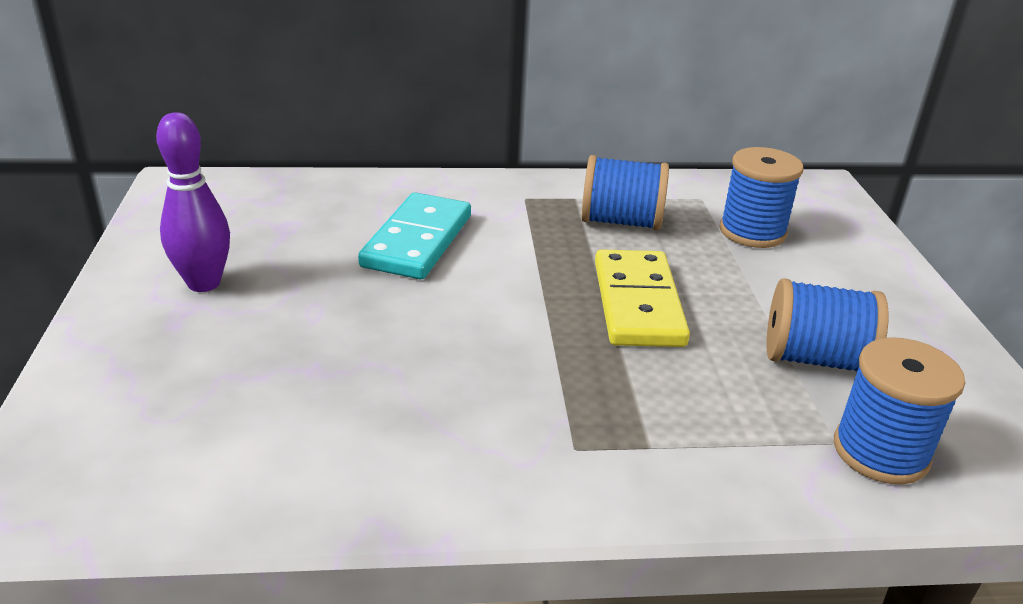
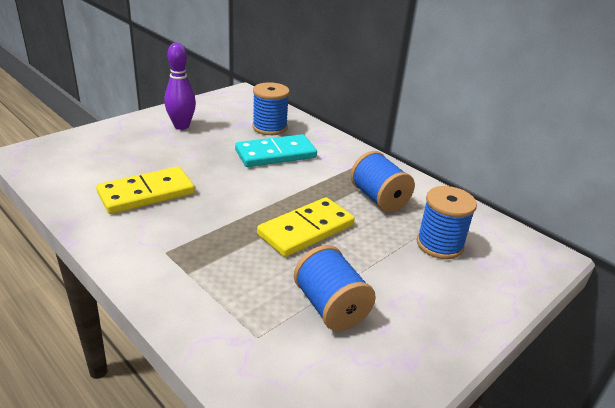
camera: 50 degrees right, 0 degrees up
blue spool [834,337,965,485] -> blue spool moved to [252,82,290,135]
none -> yellow domino [96,166,195,214]

